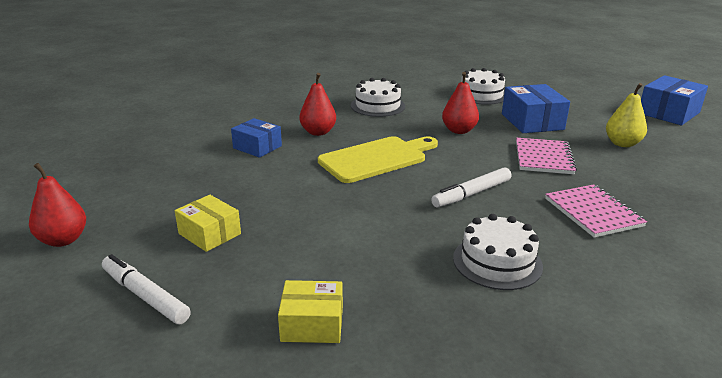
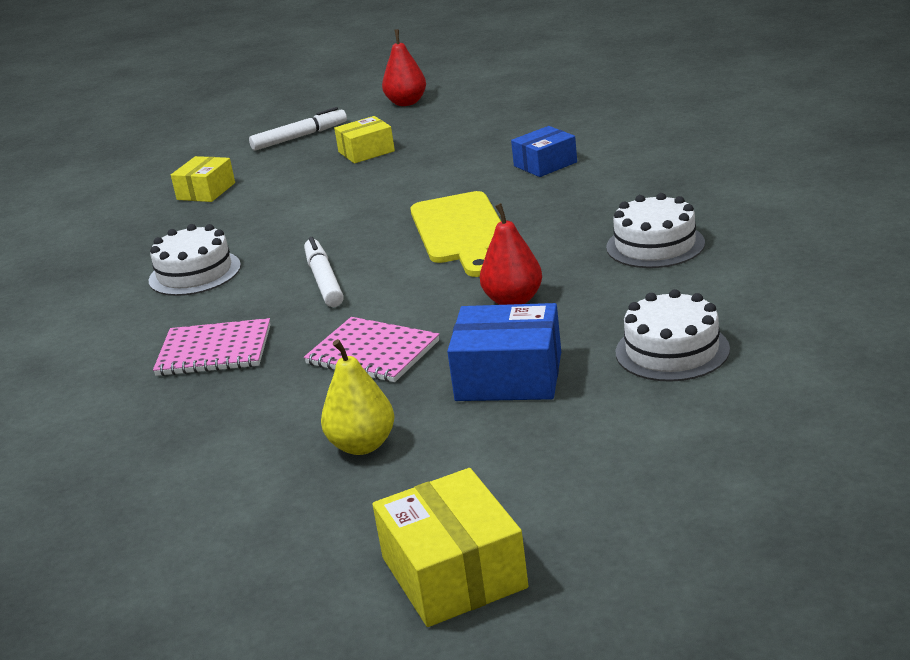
camera: 115 degrees right, 0 degrees up
red pear [299,73,336,136] -> none
blue box [641,75,708,125] -> yellow box [372,468,528,627]

